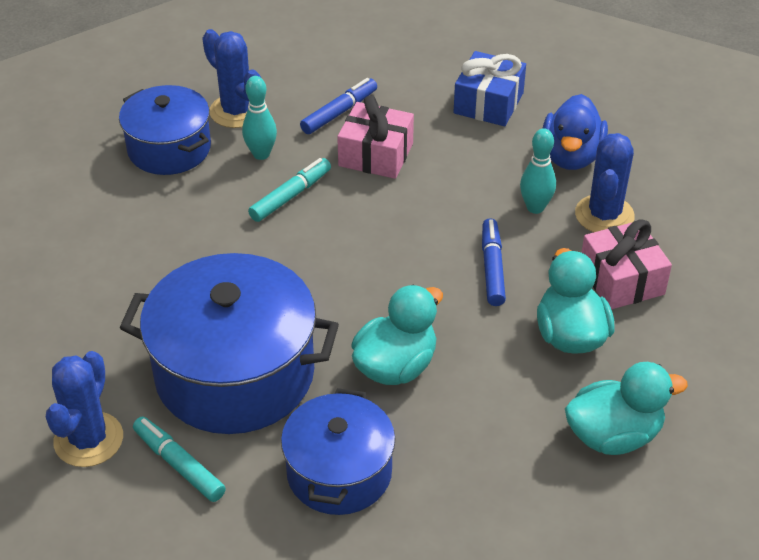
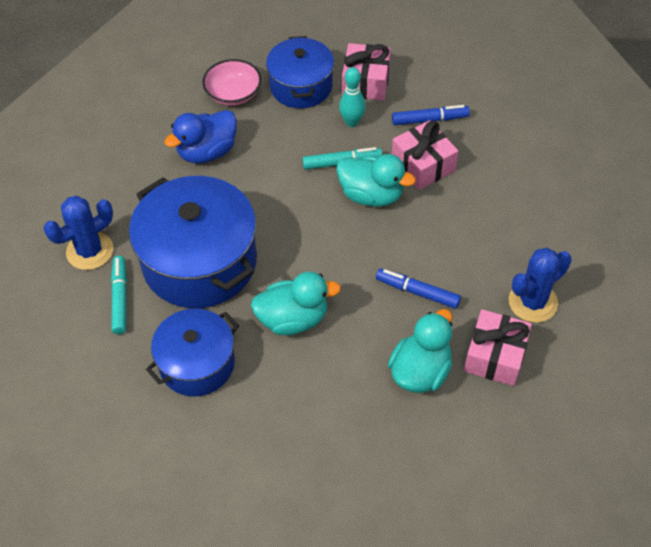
camera: 40 degrees right, 10 degrees up
blue cactus [202,29,261,128] -> pink gift [342,43,391,100]
blue gift [454,51,526,126] -> none
blue marker [482,218,506,306] -> blue marker turned 105 degrees counterclockwise [376,268,461,309]
turquoise bowling pin [520,128,556,214] -> none
blue duck [542,94,608,170] -> blue duck moved to [164,110,237,163]
turquoise duck [565,362,688,455] -> turquoise duck moved to [336,154,416,207]
none -> pink bowl [202,59,261,106]

